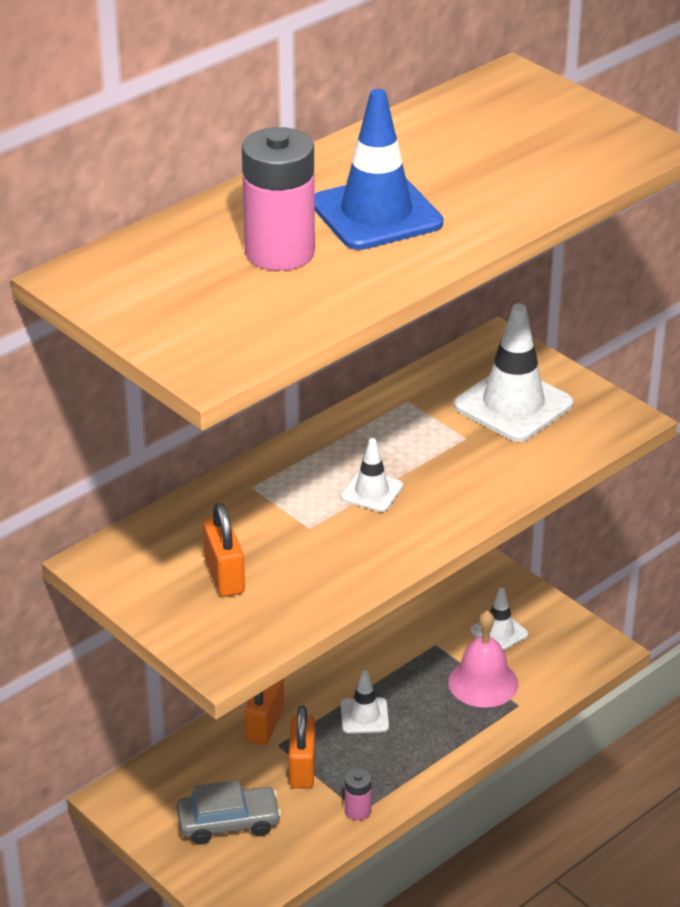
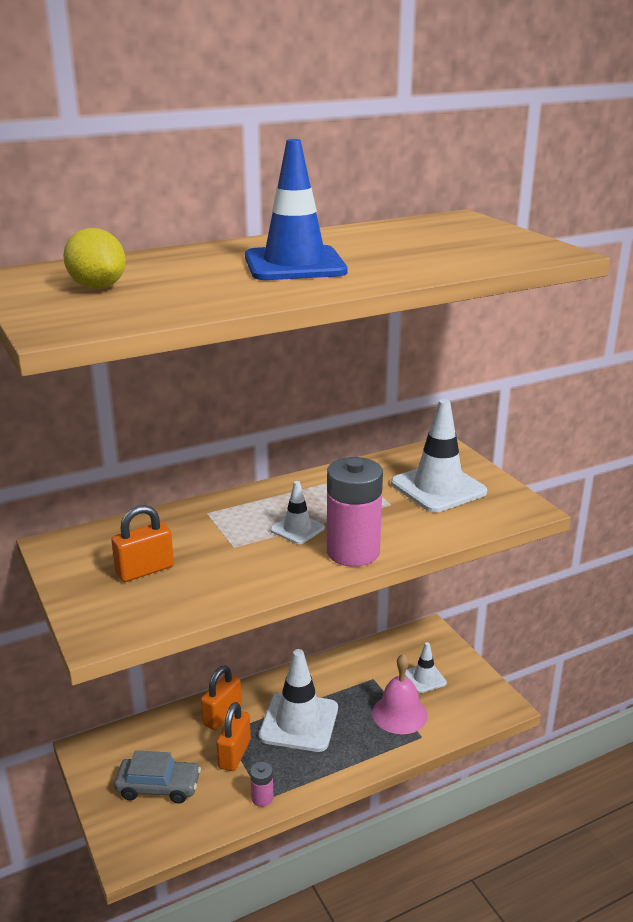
camera: 15 degrees right, 10 degrees down
orange padlock [203,503,245,597] -> orange padlock turned 60 degrees clockwise [111,505,174,582]
pink battery [242,127,315,271] -> pink battery moved to [327,457,383,567]
white traffic cone [341,671,389,733] -> white traffic cone [259,649,338,752], size x1.90
none -> yellow lemon [63,228,126,289]

